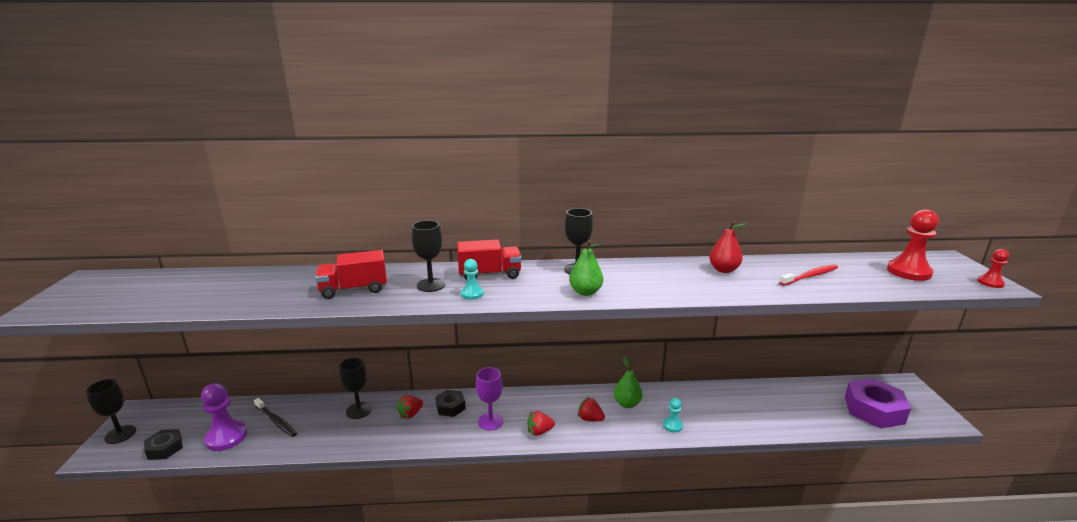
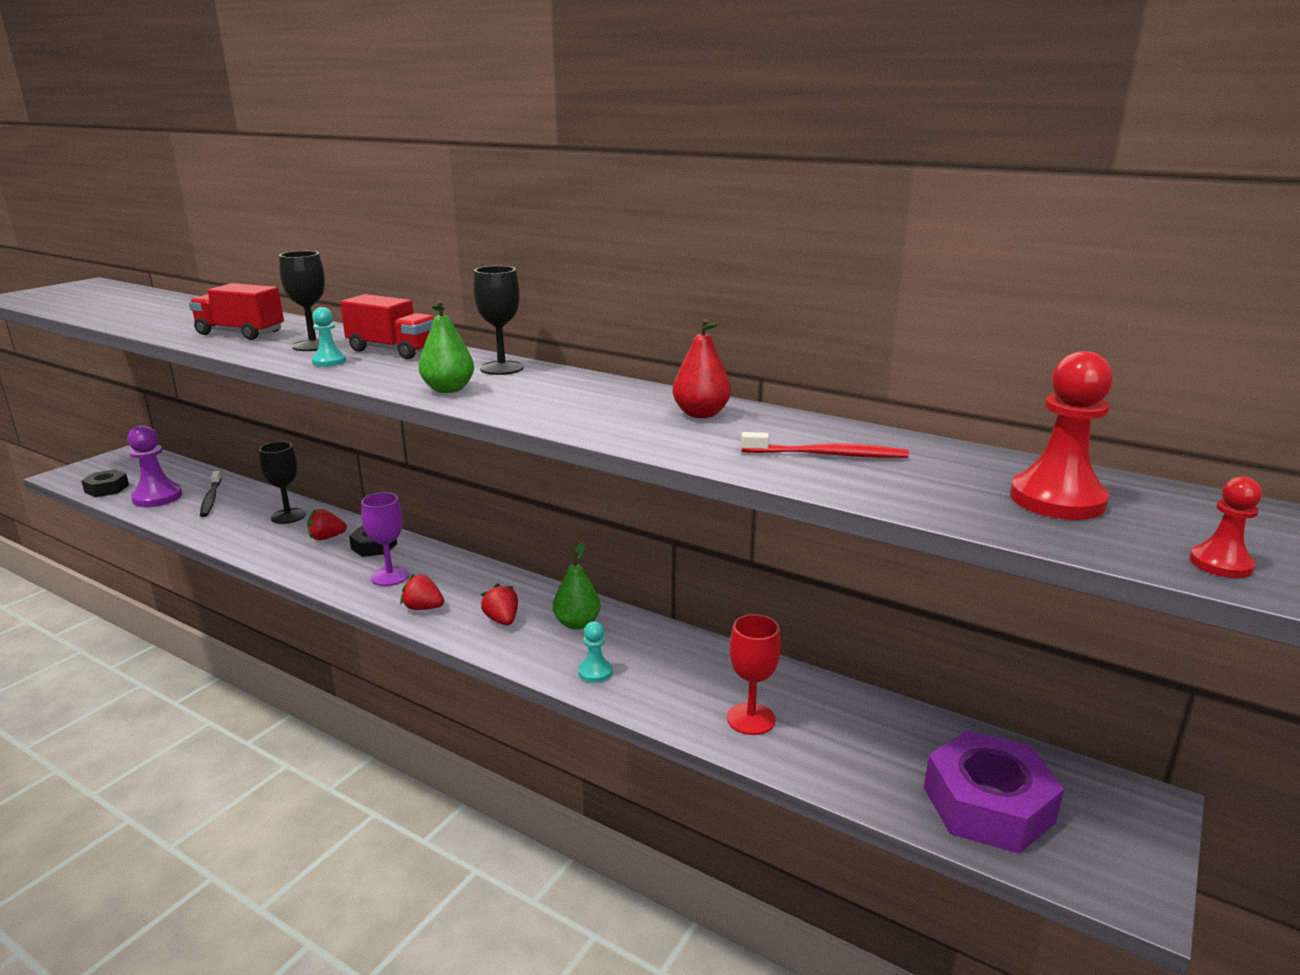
camera: 35 degrees right, 0 degrees up
black goblet [86,379,136,444] -> none
none -> red goblet [727,614,781,735]

